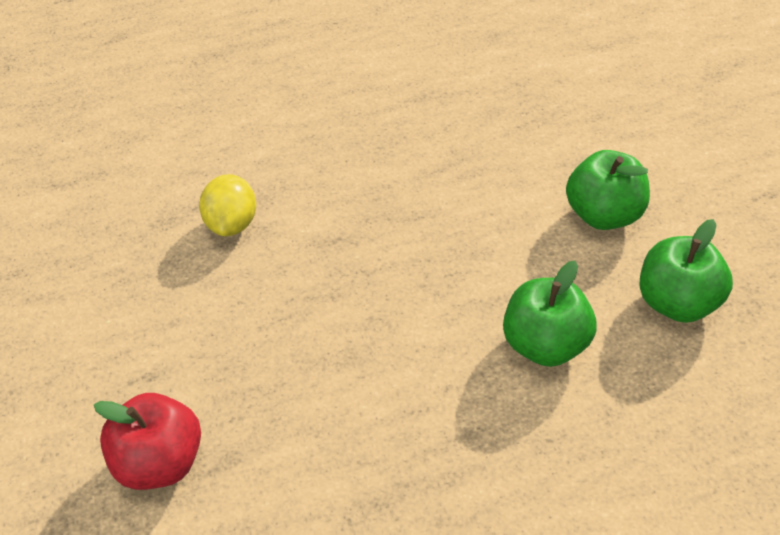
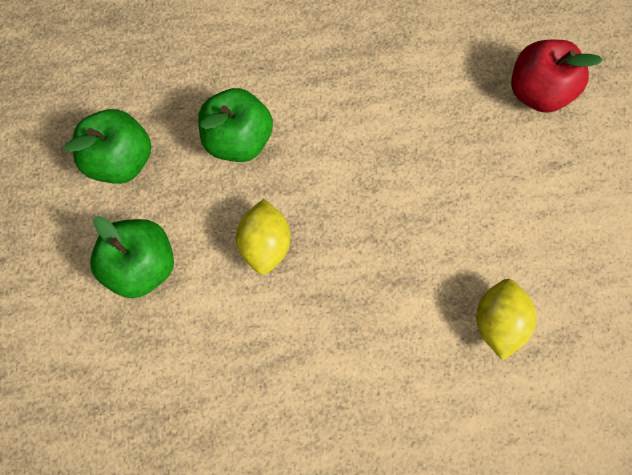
camera: 175 degrees left, 25 degrees up
none -> yellow lemon [236,199,291,275]

